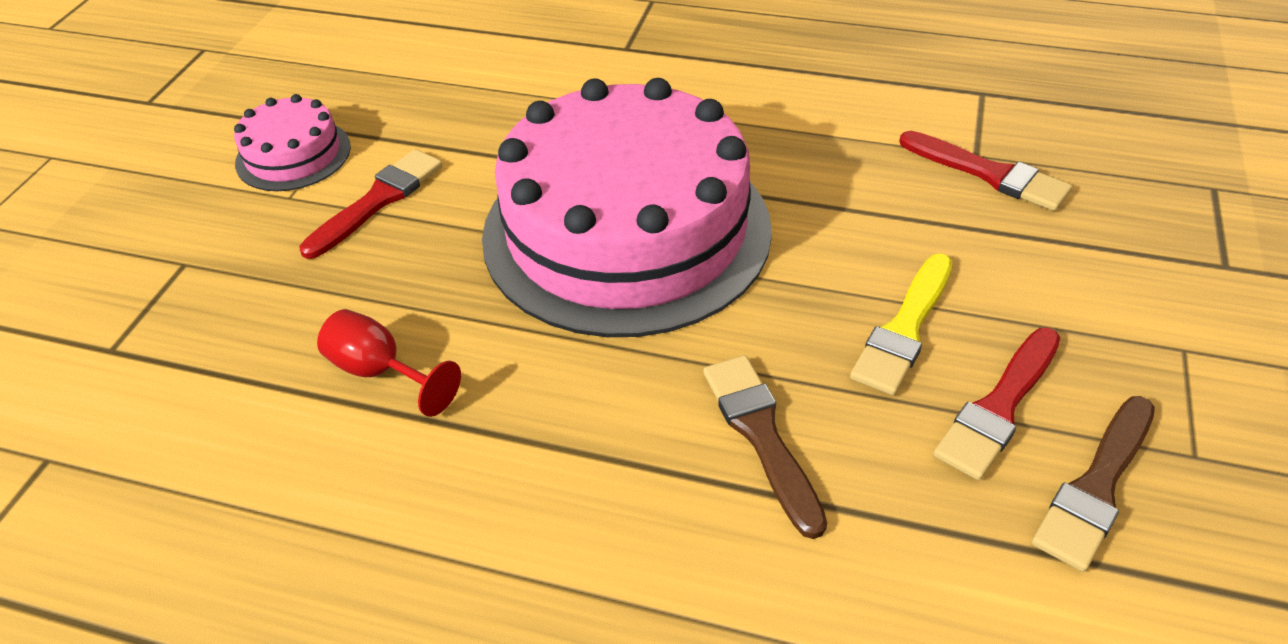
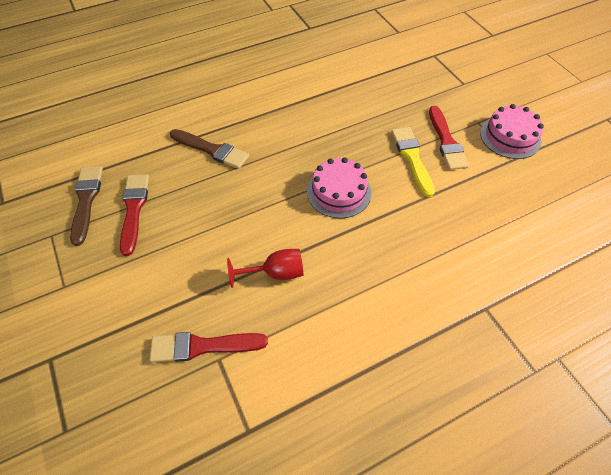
camera: 135 degrees right, 10 degrees up
red goblet [317,309,461,417] -> red goblet moved to [227,249,303,288]
pink cake [482,78,772,337] -> pink cake [307,157,371,218], size x0.43
yellow brush [850,253,952,395] -> yellow brush moved to [391,127,435,197]

